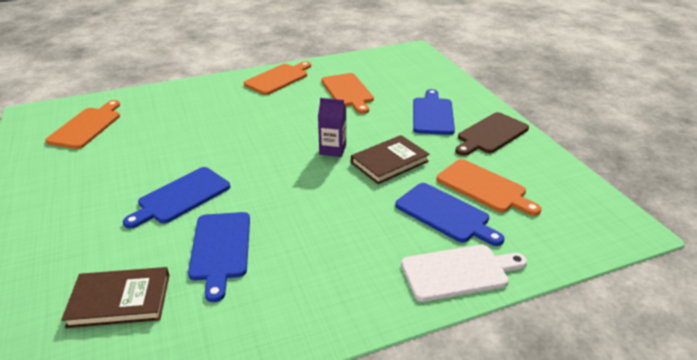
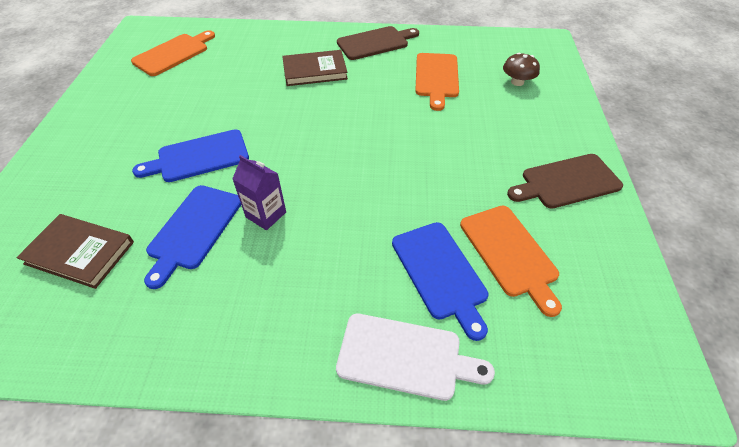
camera: 25 degrees right, 15 degrees up
orange cutting board [243,61,311,95] -> brown cutting board [337,26,419,60]
purple carton [318,98,346,157] -> purple carton moved to [232,155,286,230]
brown book [351,135,430,184] -> brown book moved to [282,50,348,86]
blue cutting board [413,89,455,135] -> none
none -> brown mushroom [503,53,540,86]

